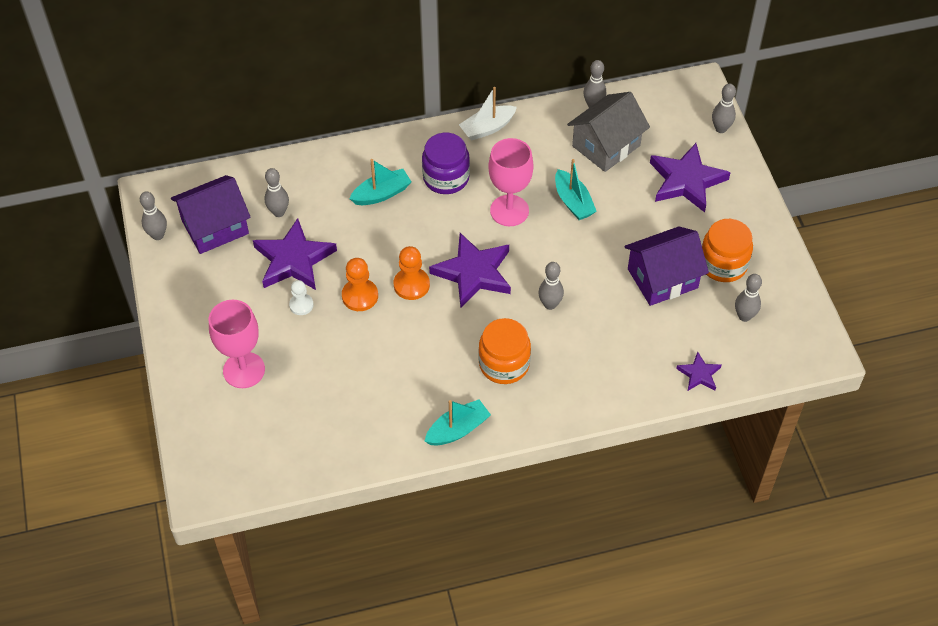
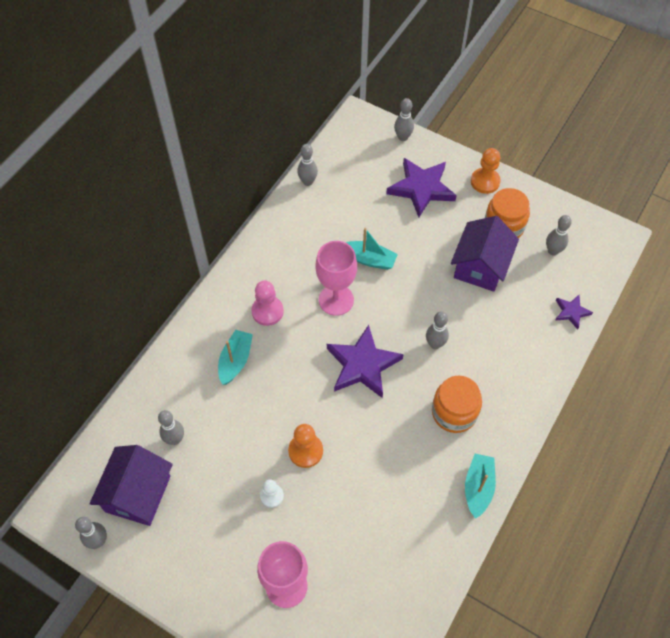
camera: 45 degrees left, 5 degrees up
purple star [253,218,337,290] -> none
orange pawn [394,246,430,300] -> orange pawn moved to [471,148,501,194]
purple jar [422,133,470,194] -> pink pawn [251,281,284,326]
white boat [459,87,517,140] -> none
grey house [567,92,650,172] -> none

